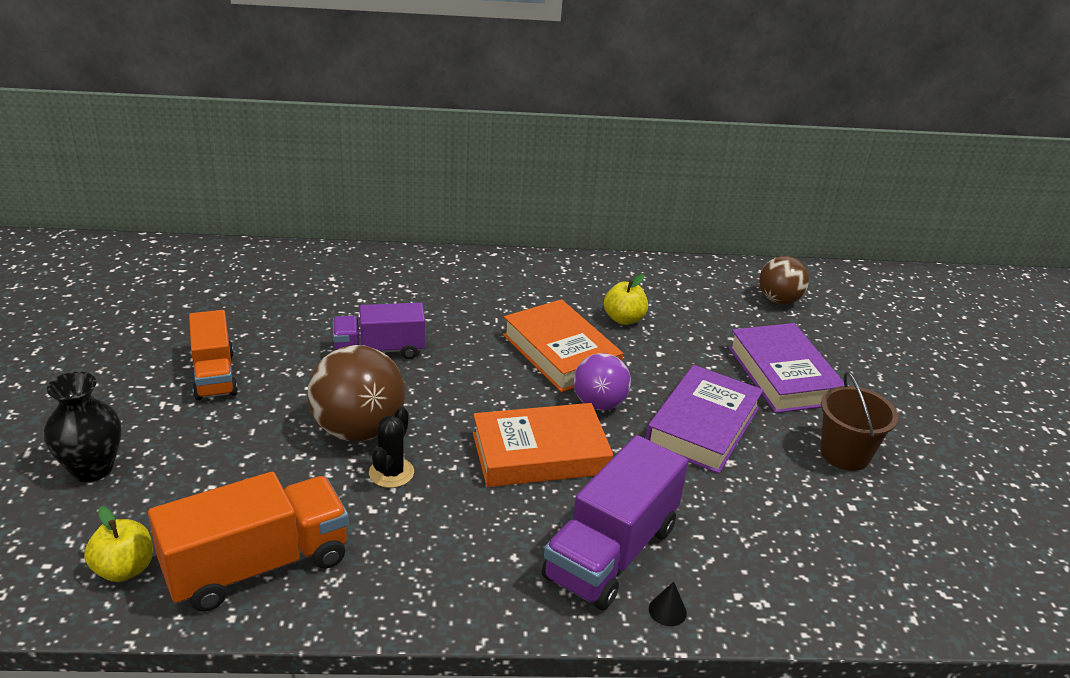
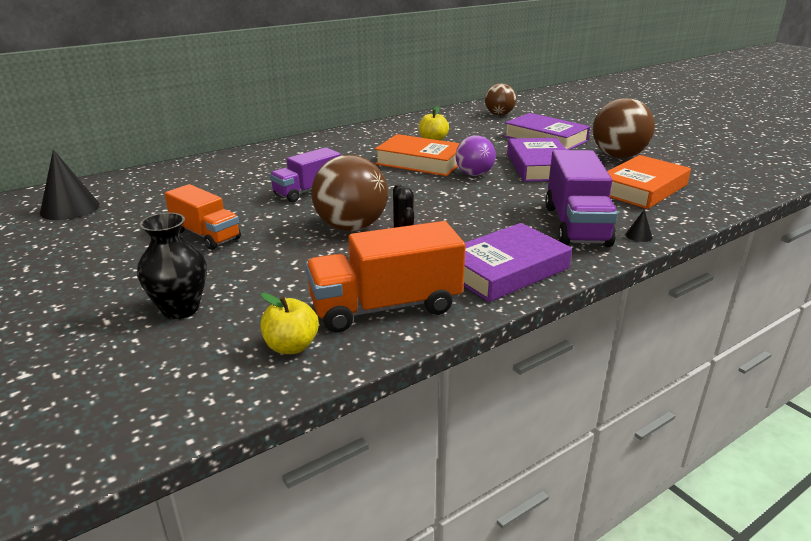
camera: 30 degrees left, 5 degrees down
orange truck [148,472,349,612] -> orange truck turned 135 degrees counterclockwise [305,221,466,332]
orange book [473,403,613,487] -> orange book moved to [607,155,691,209]
brown bucket [821,372,898,471] -> brown ball [593,98,655,158]
none -> black cone [40,149,99,220]
none -> purple book [463,223,572,302]

